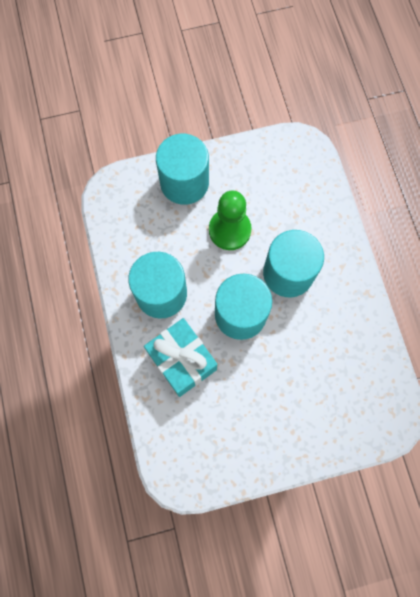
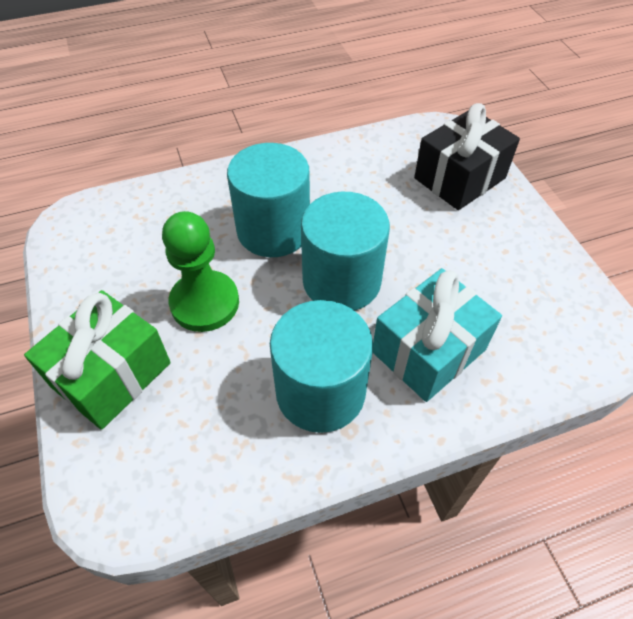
camera: 95 degrees left, 20 degrees down
turquoise cylinder [156,134,209,205] -> green gift [24,290,171,430]
none -> black gift [414,103,520,210]

